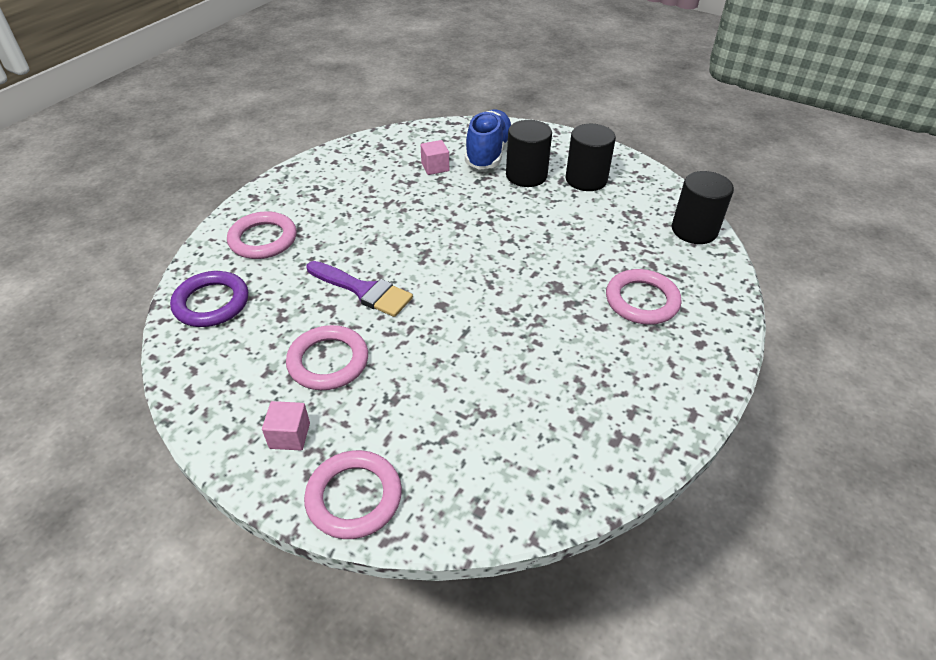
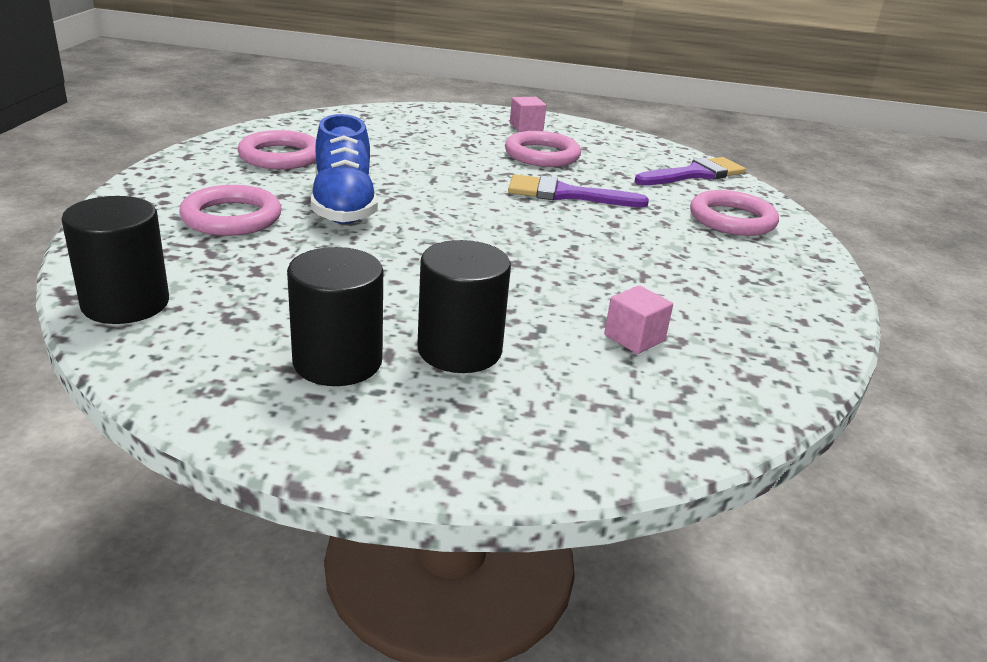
camera: 155 degrees right, 15 degrees down
purple ring [170,271,248,327] -> purple brush [635,157,746,185]
pink ring [304,450,402,539] -> pink ring moved to [238,130,316,169]
blue shoe [465,109,512,170] -> blue shoe moved to [311,114,378,224]

